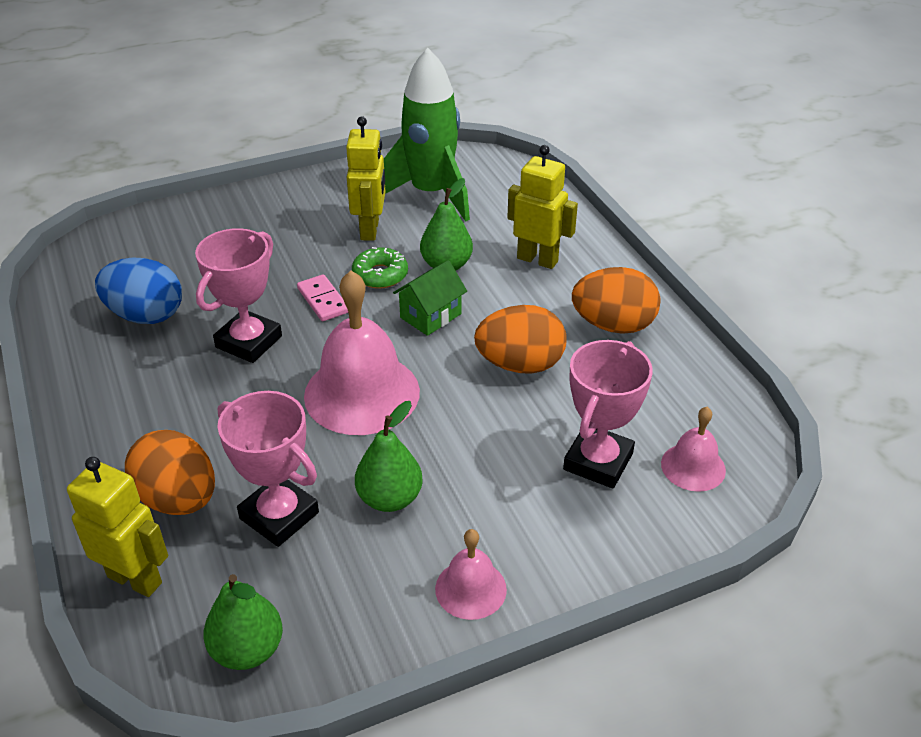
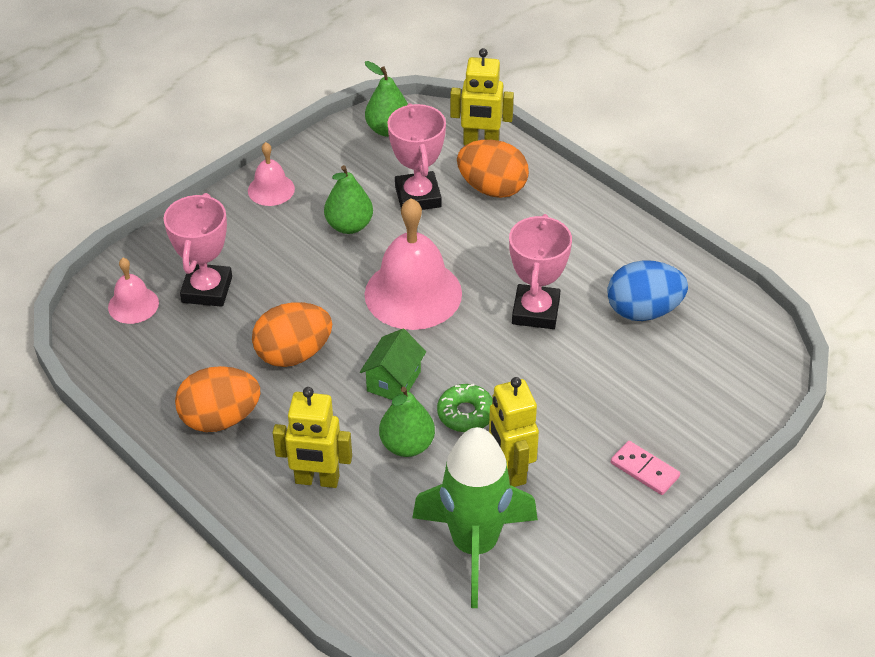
camera: 160 degrees right, 5 degrees up
pink trophy [217,391,319,547] -> pink trophy turned 60 degrees clockwise [387,103,446,210]
pink domino [297,274,348,321] -> pink domino moved to [611,441,680,495]

